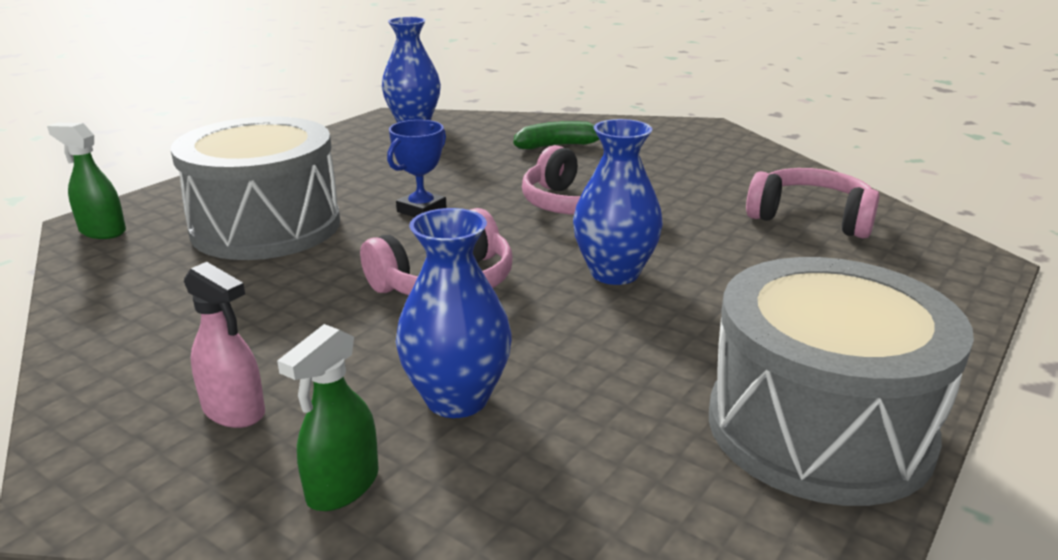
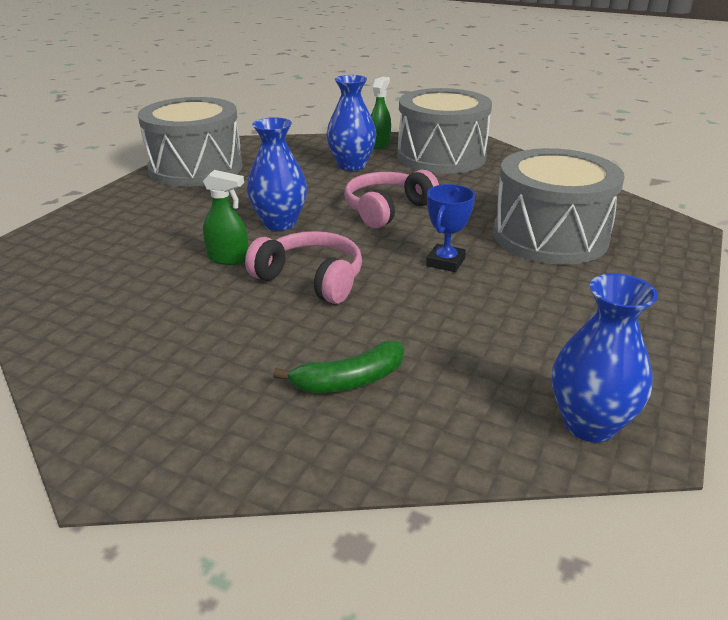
camera: 170 degrees right, 5 degrees up
green spray bottle [47,123,126,239] -> green spray bottle moved to [203,170,248,265]
pink spray bottle [184,262,265,428] -> grey drum [397,88,492,174]
pink headphones [746,168,880,238] -> none

